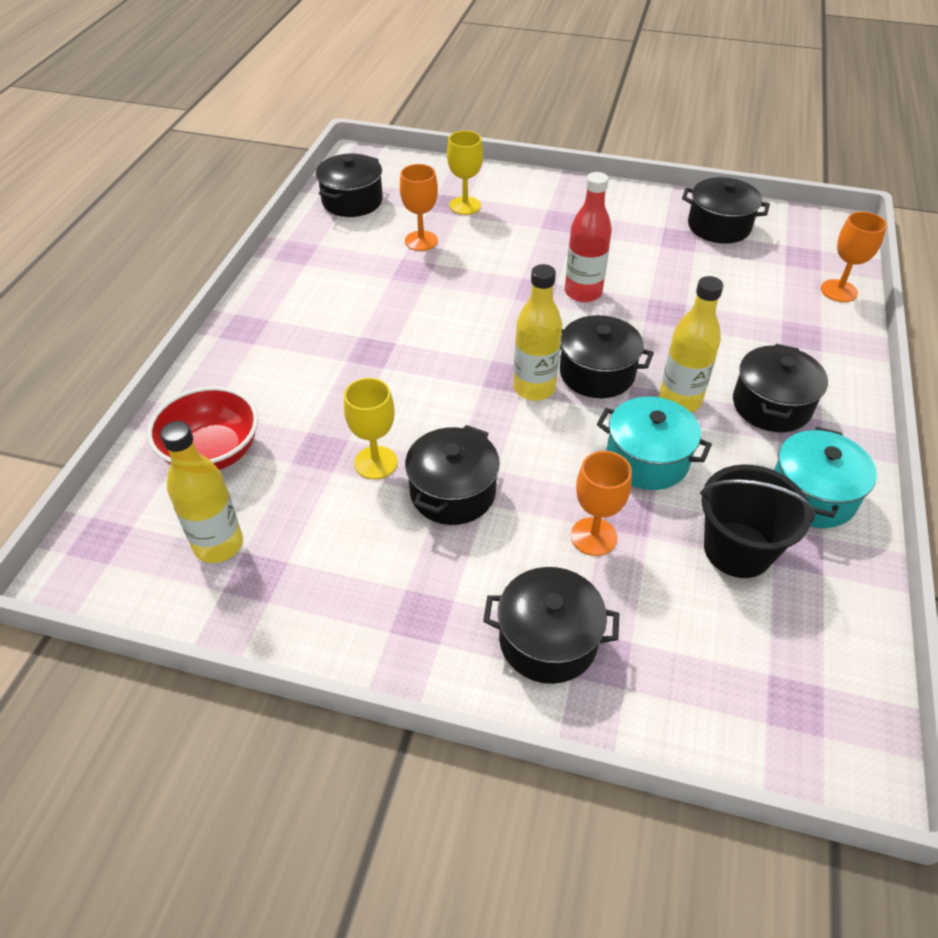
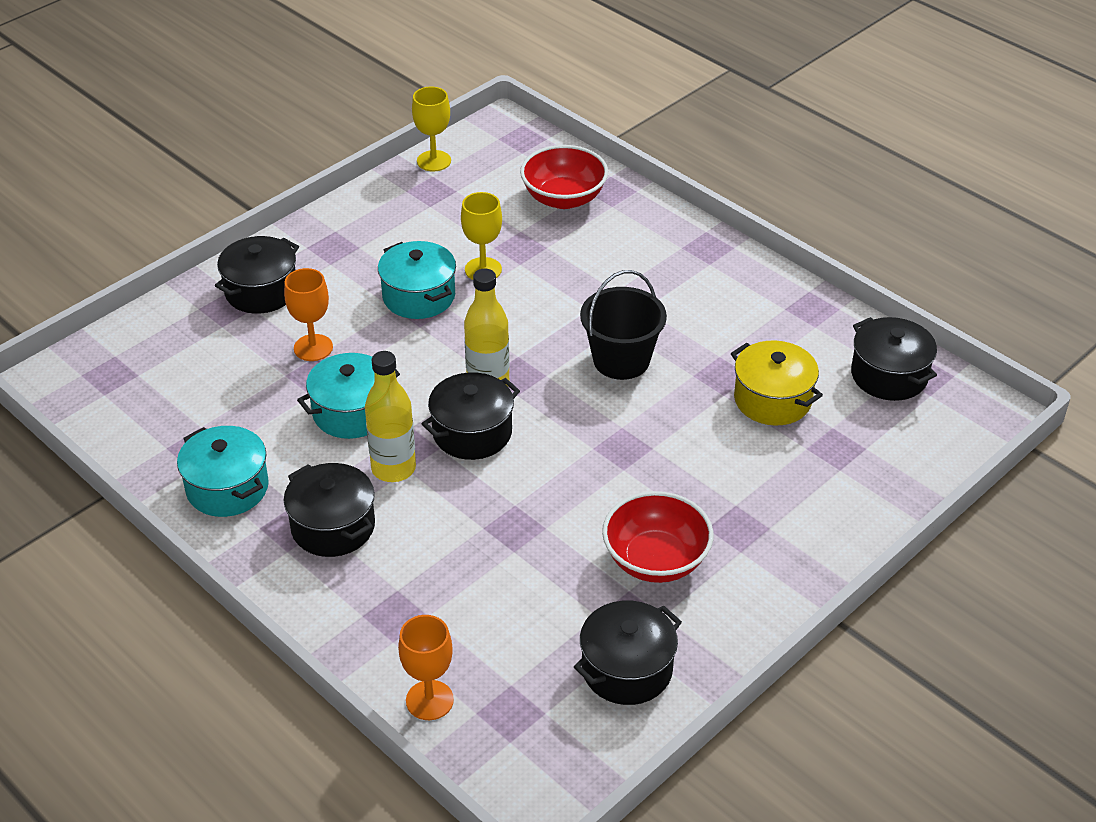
camera: 120 degrees right, 5 degrees down
yellow bottle [160,421,243,563] -> none
orange goblet [400,164,438,251] -> yellow pot [731,340,823,425]
black pot [405,425,500,525] -> turquoise pot [378,241,456,319]
yellow goblet [447,131,483,215] -> yellow goblet moved to [412,86,451,171]
red bottle [565,172,612,302] -> none
black bucket [700,464,815,578] -> black bucket moved to [580,270,667,380]
none -> red bowl [602,491,714,583]

